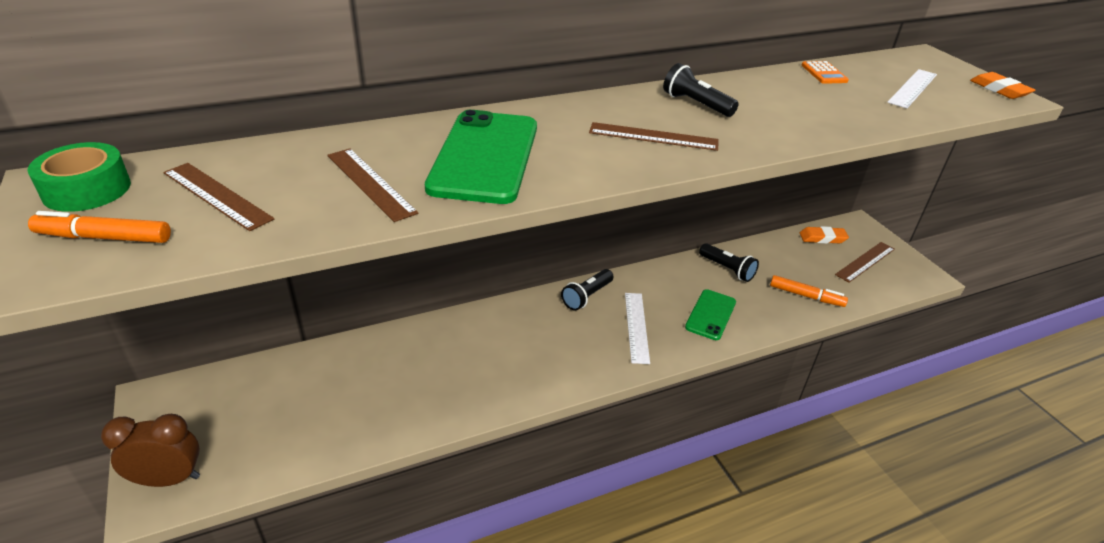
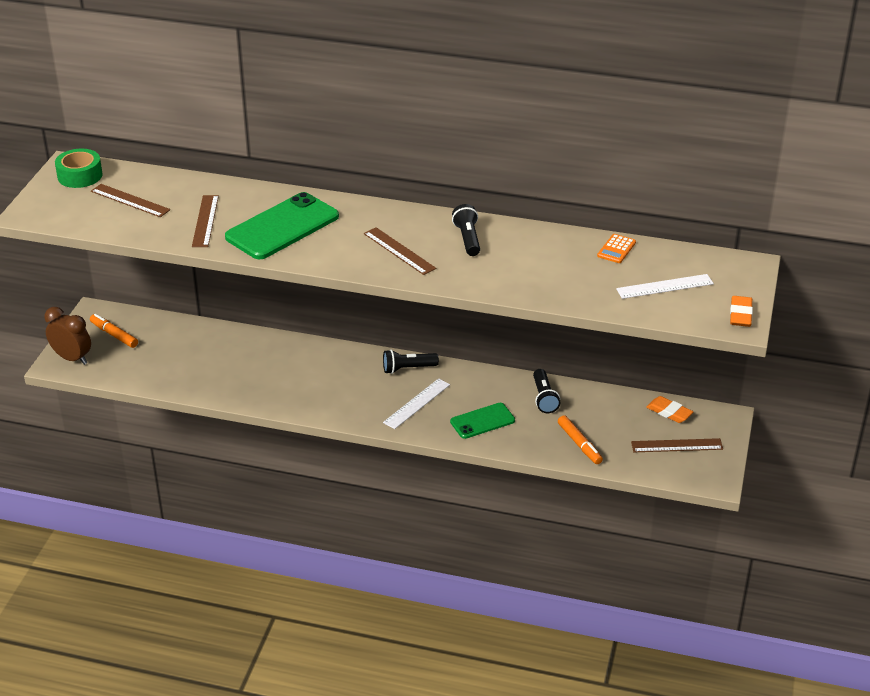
camera: 40 degrees right, 0 degrees up
orange marker [28,211,171,243] -> orange marker moved to [90,314,138,348]
brown ruler [163,163,274,231] -> brown ruler turned 45 degrees counterclockwise [91,184,170,217]

